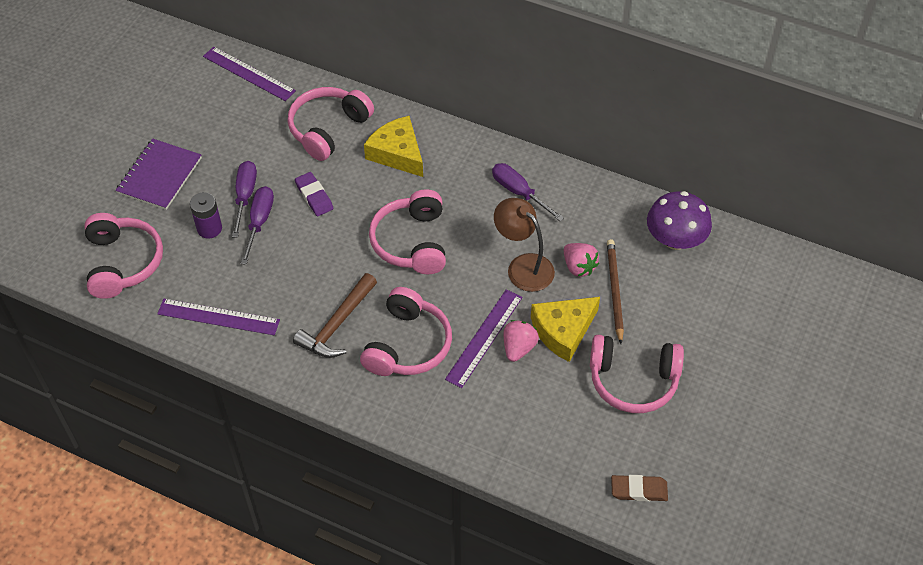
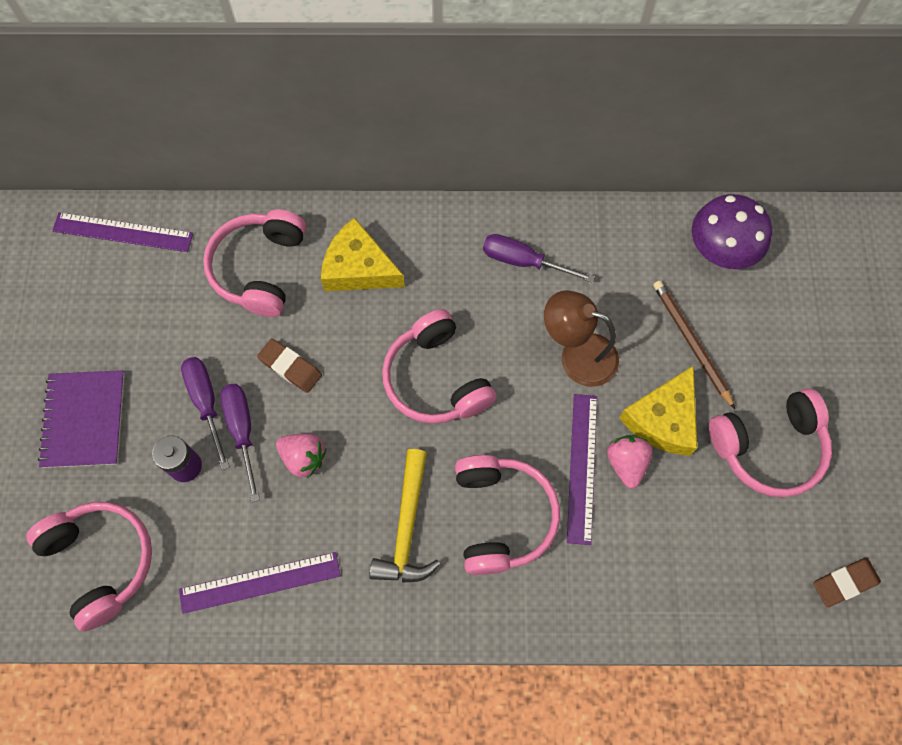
camera: 25 degrees left, 15 degrees up
brown hammer [293,273,377,358] -> yellow hammer [369,449,440,583]
purple eraser [295,172,333,216] -> brown eraser [257,338,322,393]
pink strawberry [564,243,599,277] -> pink strawberry moved to [276,434,326,478]

